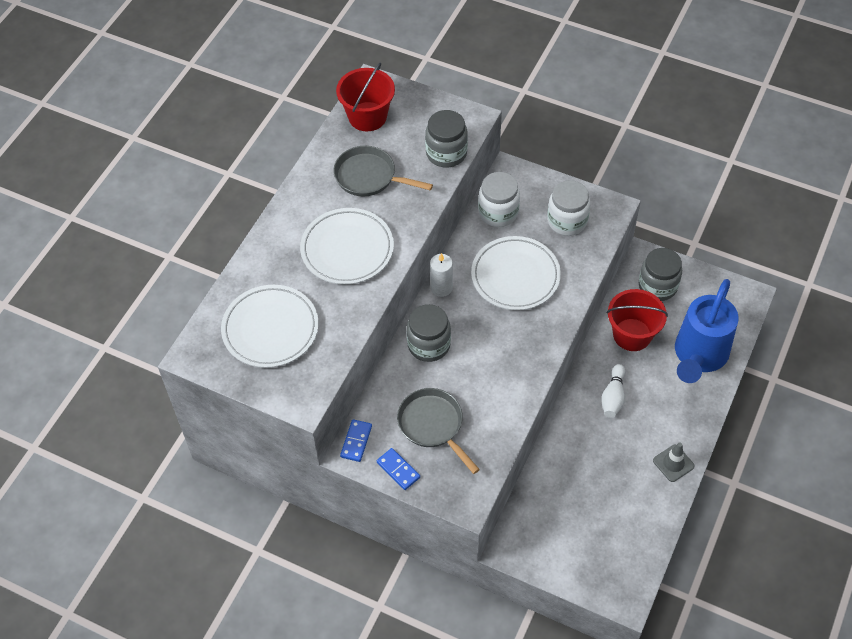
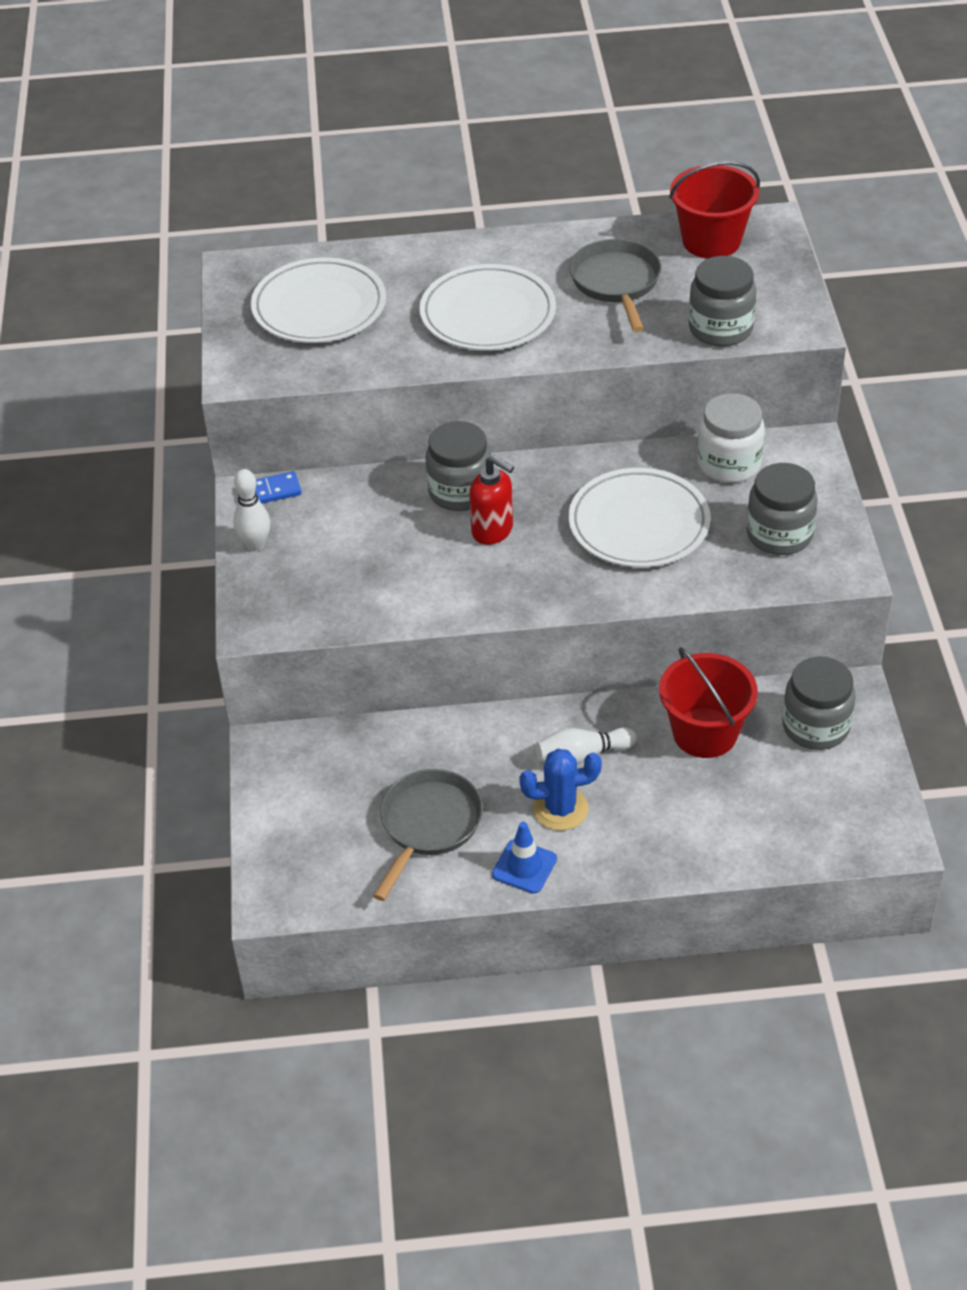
camera: 60 degrees right, 10 degrees down
blue domino [377,448,420,490] -> white bowling pin [233,469,270,551]
grey pan [397,388,480,474] -> grey pan moved to [373,769,483,901]
white candle [430,253,453,297] -> none
white jar [547,180,590,236] -> grey jar [746,463,818,555]
grey traffic cone [653,443,695,482] -> blue traffic cone [492,822,557,894]
blue watering can [675,279,739,383] -> none
none -> red soap dispenser [469,455,514,545]
none -> blue cactus [519,749,602,831]

